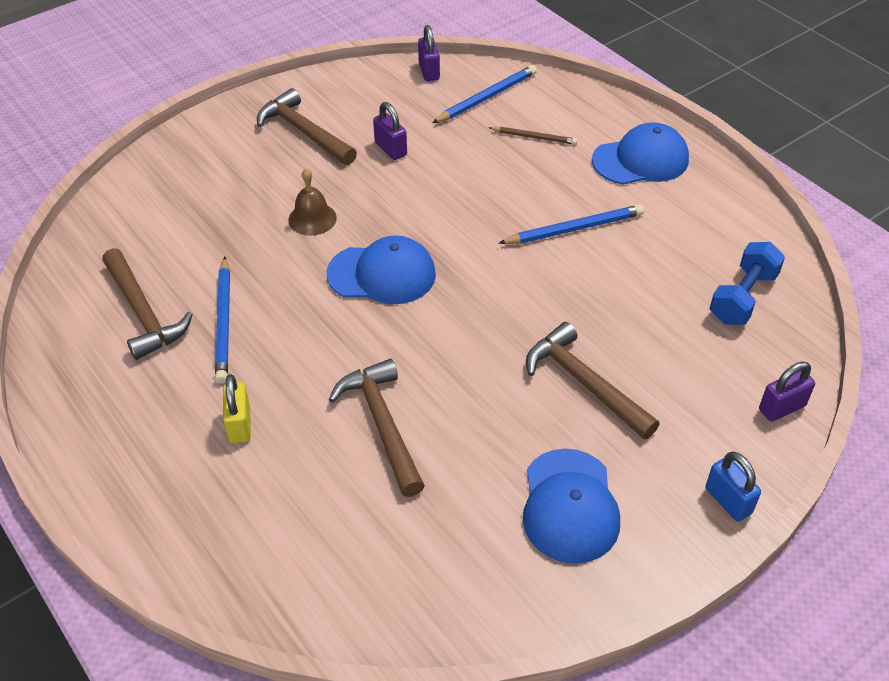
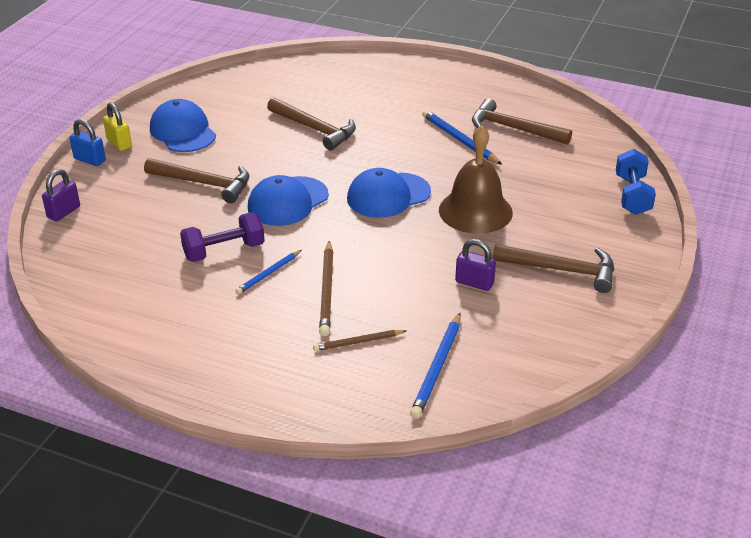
camera: 150 degrees right, 10 degrees down
yellow padlock [223,374,251,443] -> yellow padlock moved to [103,102,132,151]
brown bell [288,168,337,236] -> brown bell [439,125,513,234], size x1.80
purple padlock [418,25,440,81] -> none
blue pencil [499,205,644,244] -> blue pencil [235,250,301,294], size x0.63
blue cap [592,122,689,185] -> blue cap moved to [248,175,329,226]
blue dumbbell [709,242,785,325] -> blue dumbbell moved to [616,149,656,215]
none -> purple dumbbell [180,212,265,262]
none -> brown pencil [319,241,333,336]

